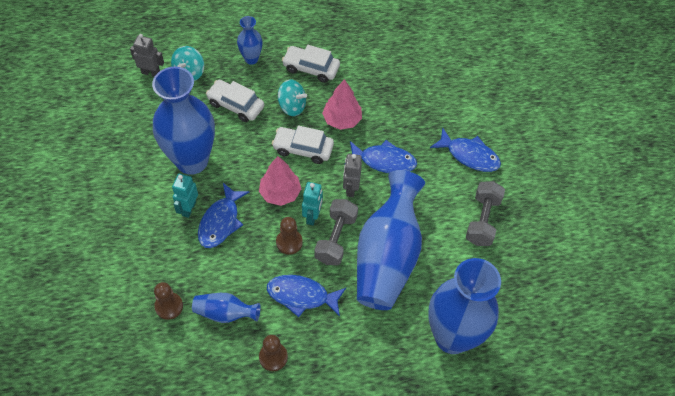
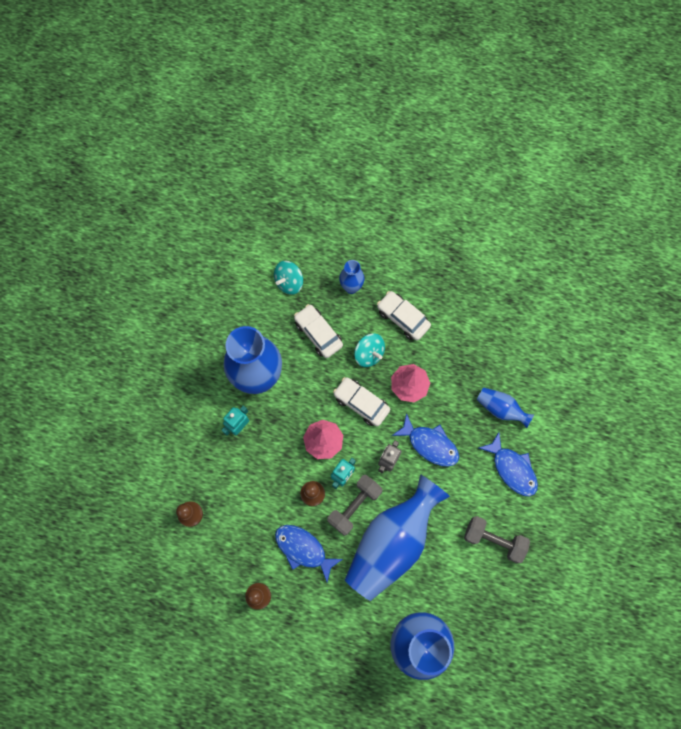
camera: 25 degrees right, 15 degrees up
grey robot [130,34,164,77] -> none
blue vase [192,293,261,323] -> blue vase moved to [477,388,534,429]
blue fish [198,183,249,248] -> none
grey dumbbell [466,181,505,246] -> grey dumbbell turned 75 degrees clockwise [464,516,530,563]

